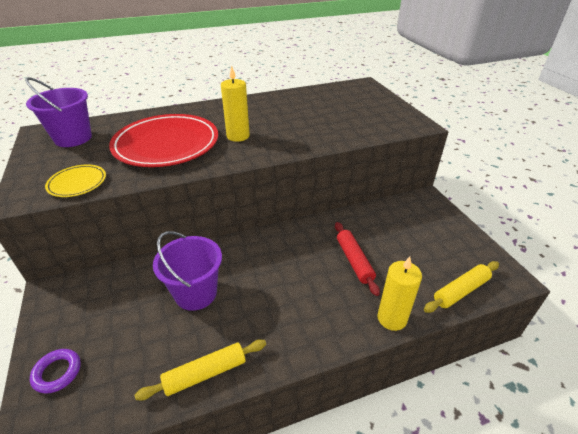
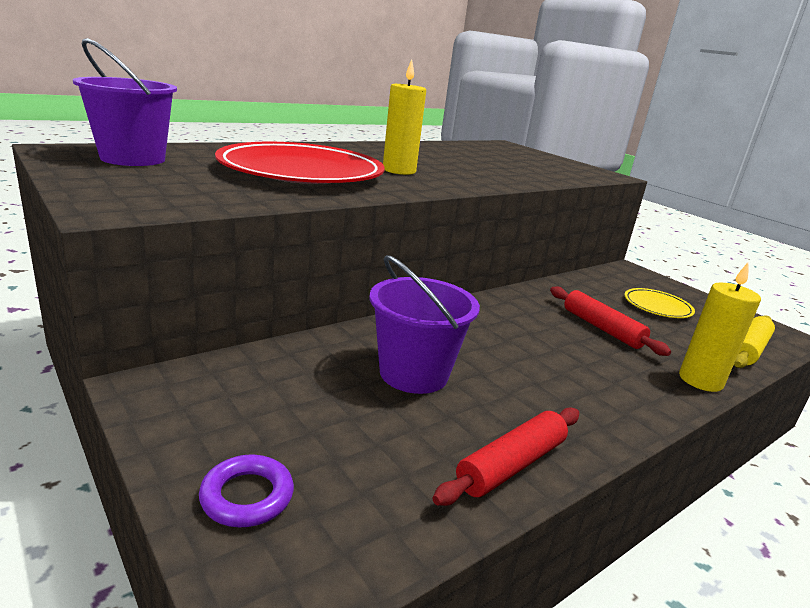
camera: 20 degrees left, 15 degrees down
yellow plate [45,165,106,197] -> yellow plate moved to [625,288,695,318]
yellow rolling pin [135,339,266,400] -> red rolling pin [432,407,579,506]

